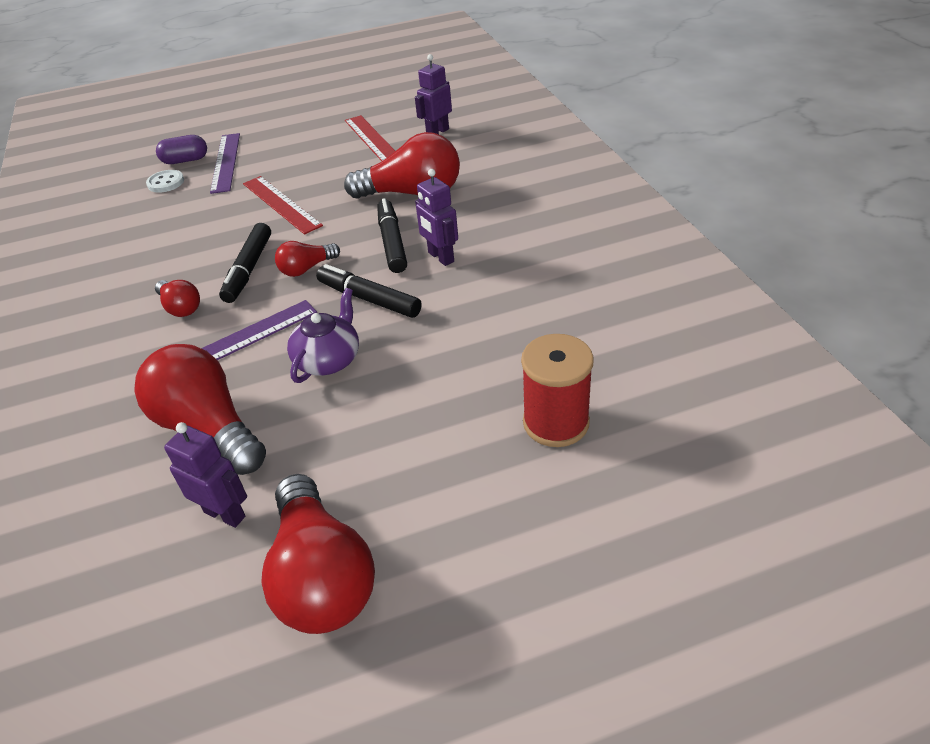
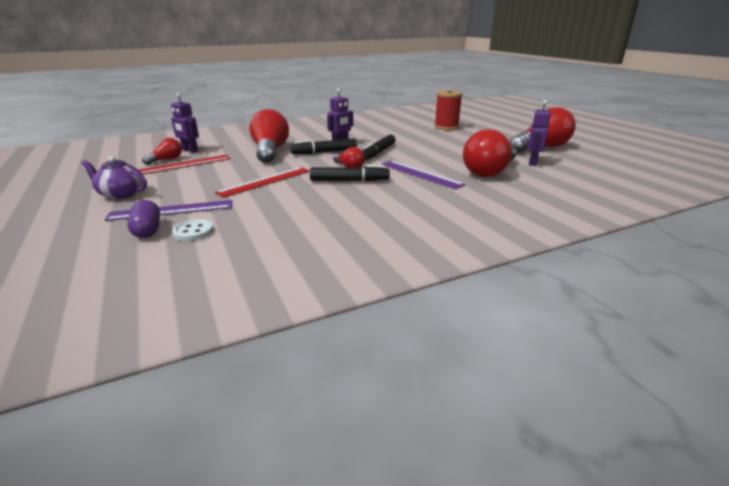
camera: 100 degrees left, 15 degrees down
red light bulb [155,280,200,317] -> red light bulb moved to [142,138,182,165]
purple teapot [287,288,359,383] -> purple teapot moved to [81,156,147,199]

